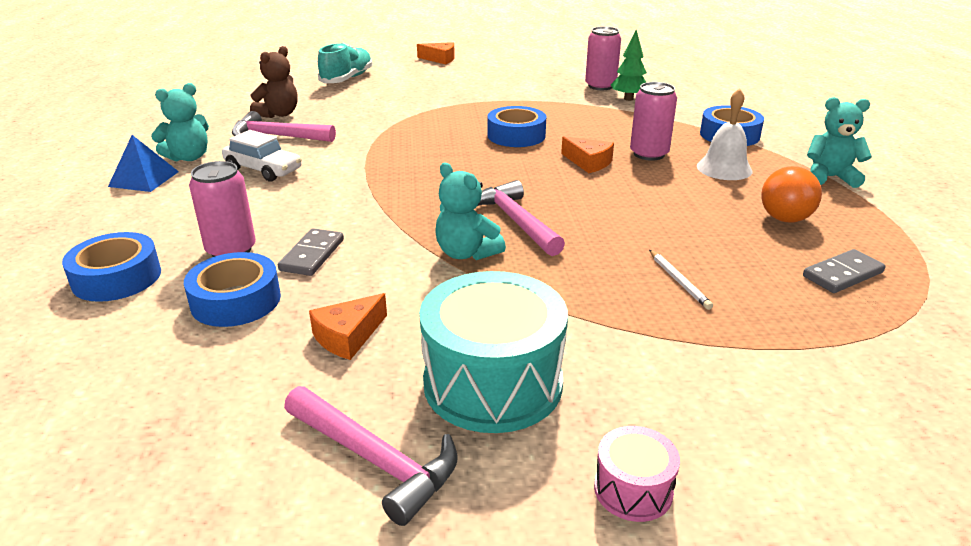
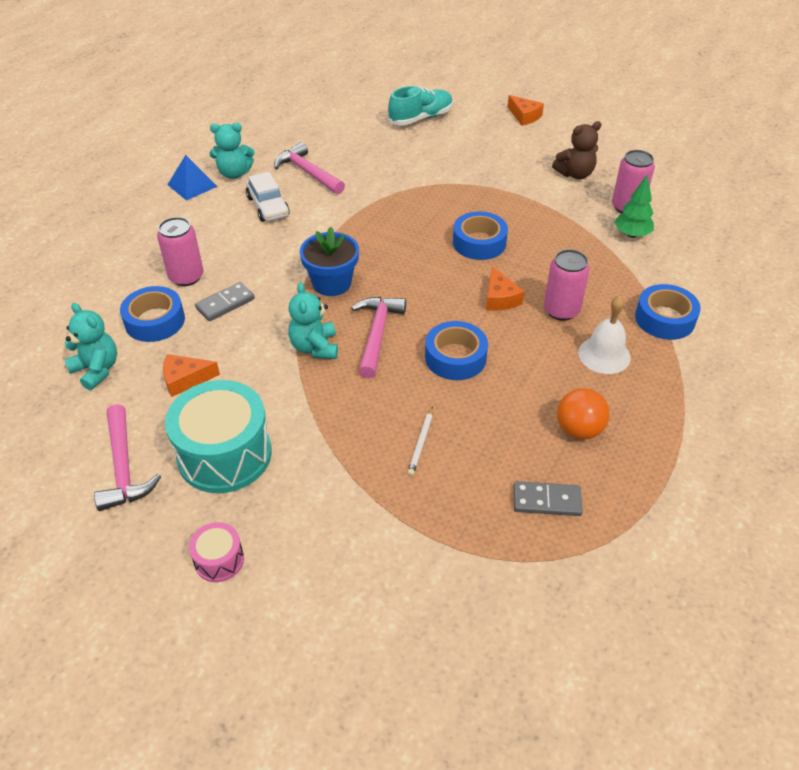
camera: 35 degrees right, 15 degrees up
blue tape [62,232,161,302] -> blue tape moved to [425,321,488,380]
brown teddy bear [250,46,298,118] -> brown teddy bear moved to [552,121,602,179]
turquoise teddy bear [807,97,872,188] -> turquoise teddy bear moved to [64,303,117,390]
none -> blue flower pot [299,227,359,296]

